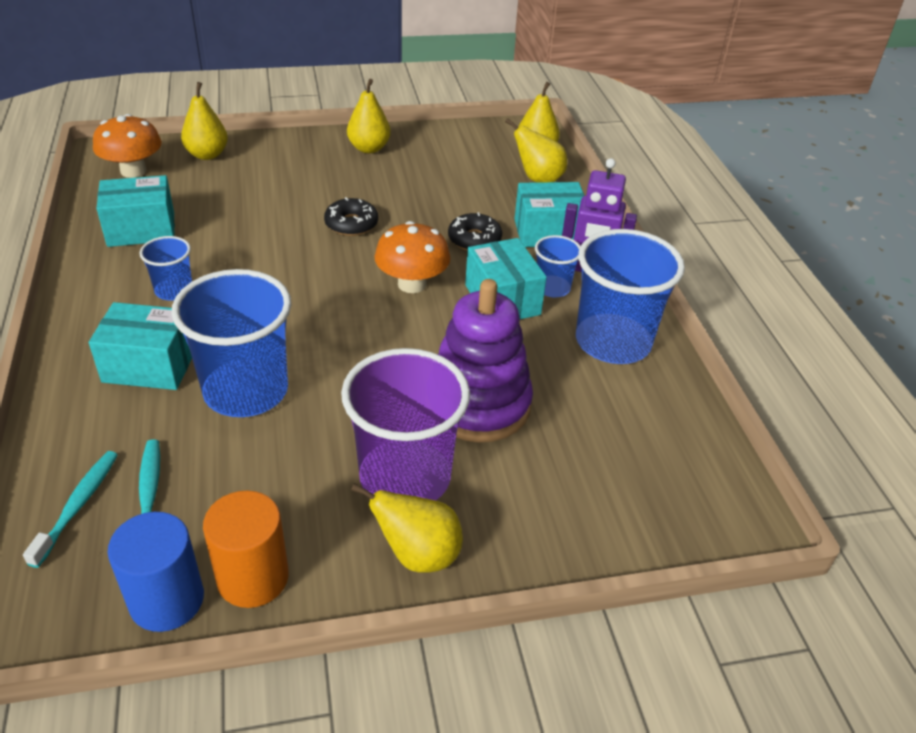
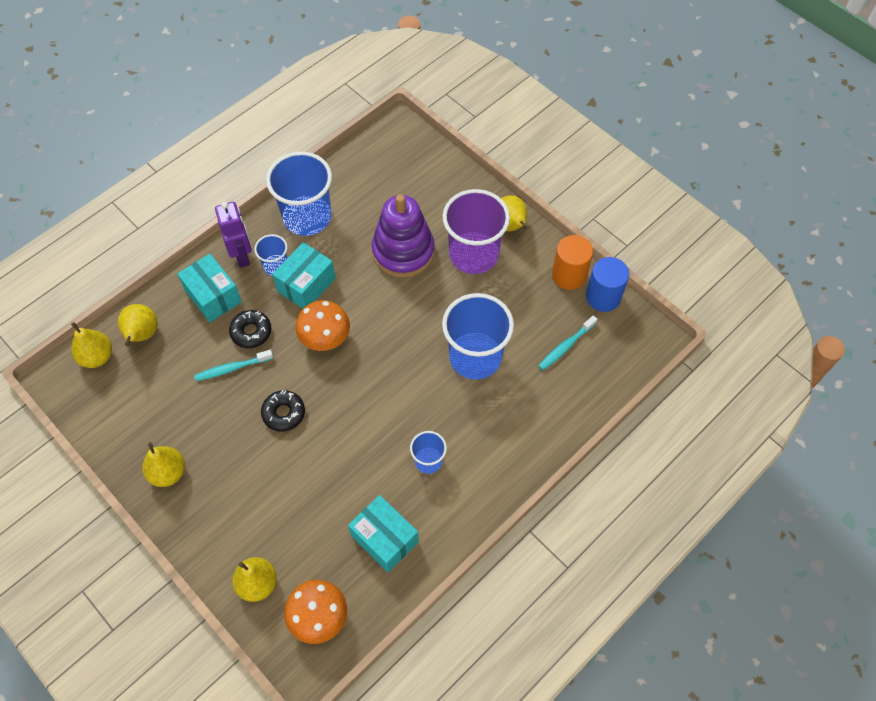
camera: 120 degrees left, 20 degrees up
turquoise toothbrush [23,451,118,568] -> turquoise toothbrush moved to [194,350,273,381]
turquoise box [89,302,192,390] -> none

